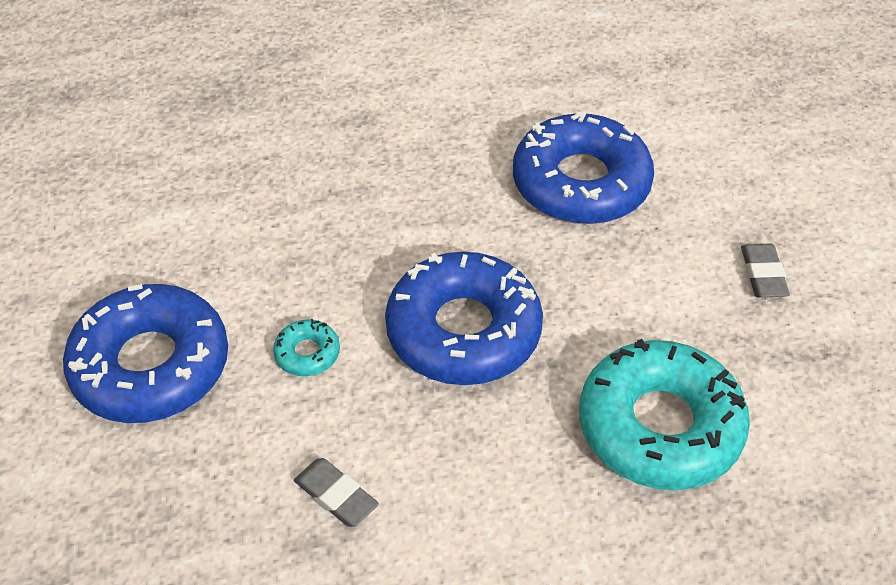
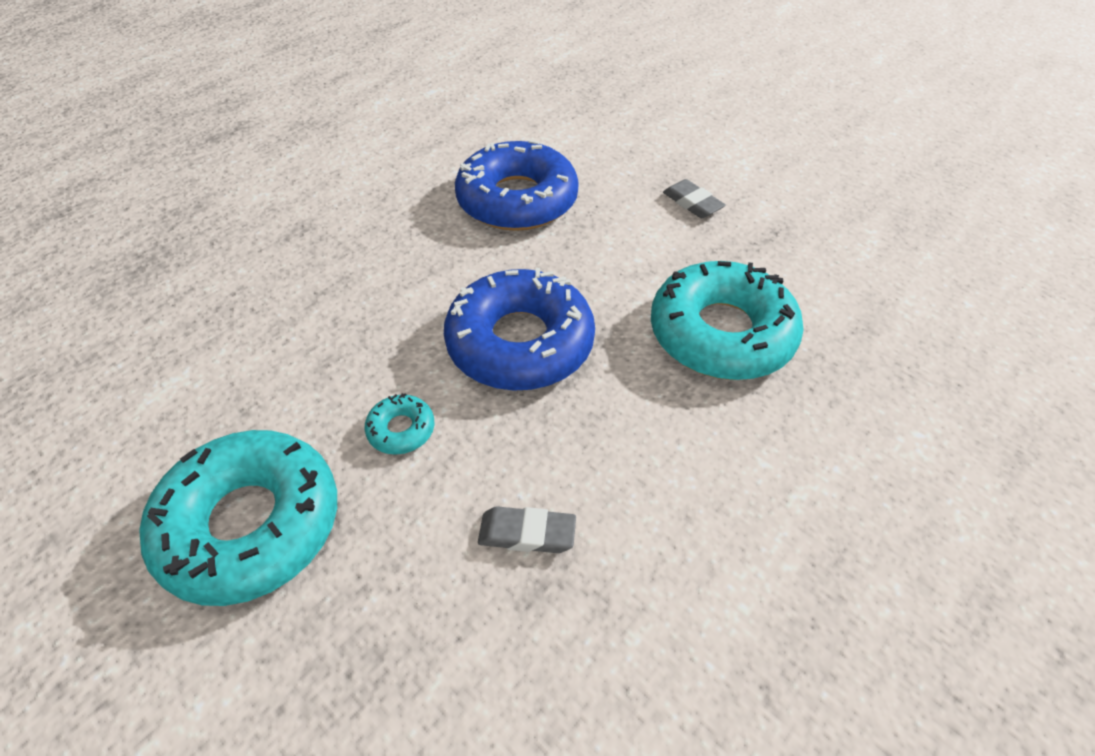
camera: 35 degrees left, 0 degrees up
blue donut [63,284,228,423] -> turquoise donut [139,430,337,606]

